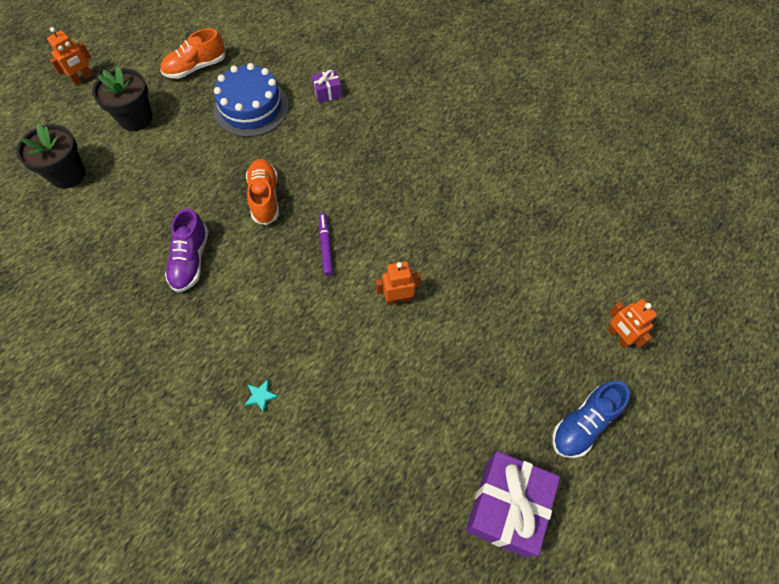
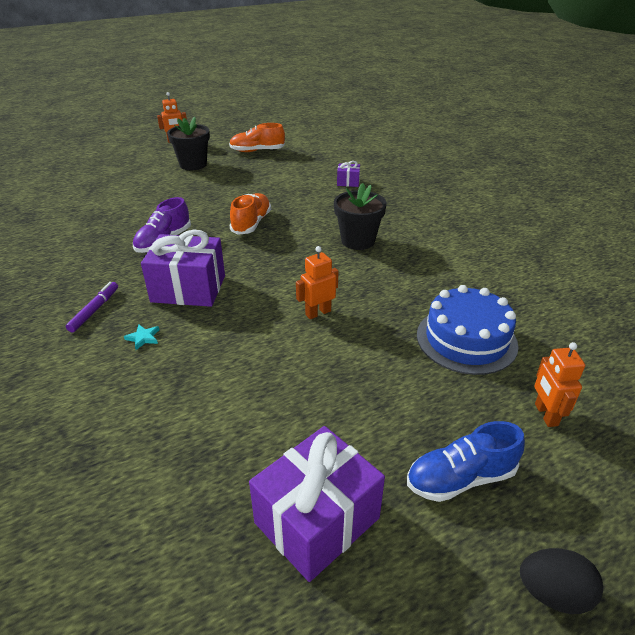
camera: 25 degrees right, 25 degrees down
black flower pot [17,123,86,189] -> black flower pot moved to [334,183,387,250]
blue cake [213,63,289,137] -> blue cake moved to [417,285,518,375]
purple marker [319,213,333,276] -> purple marker moved to [66,282,118,332]
orange robot [376,261,421,305] -> orange robot turned 45 degrees counterclockwise [296,246,339,319]
none -> purple gift [141,230,225,307]
none -> black egg [520,548,603,614]

